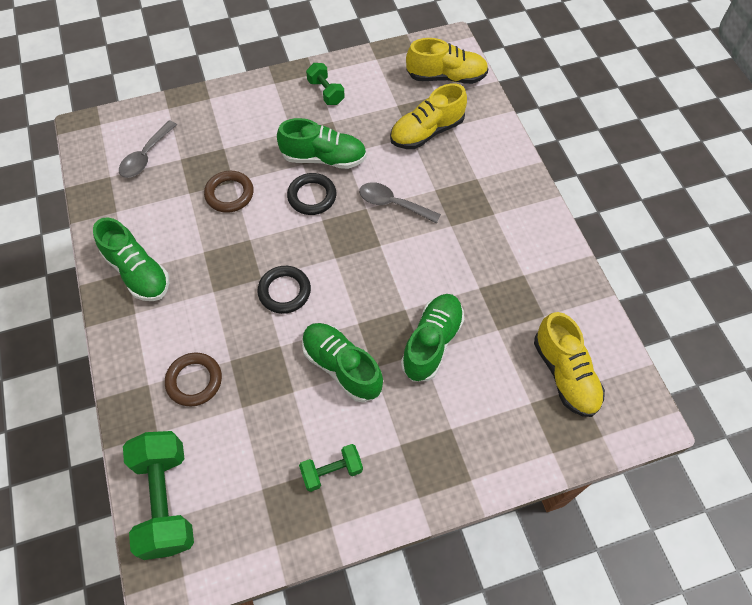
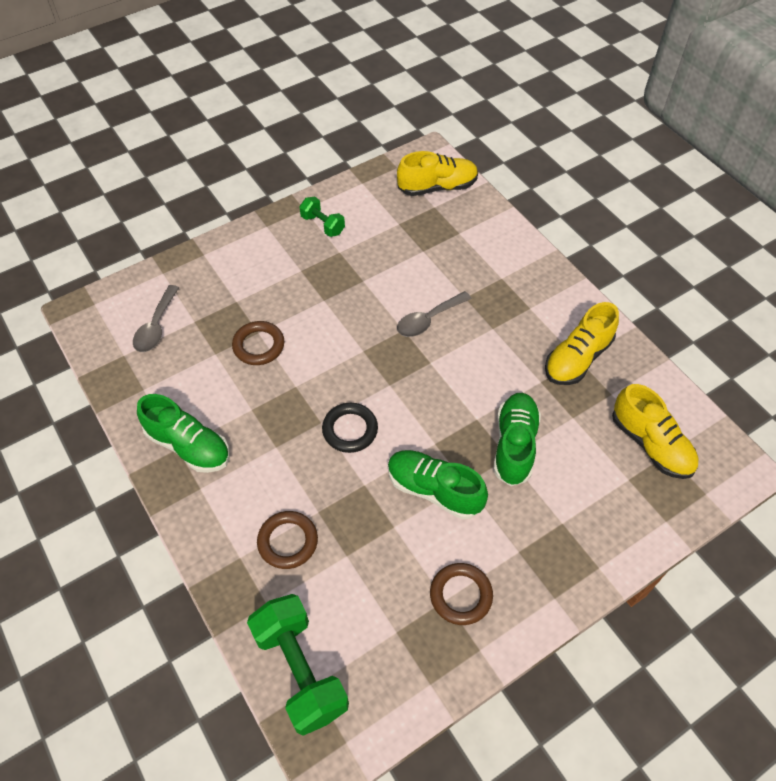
camera: 15 degrees left, 5 degrees down
green shoe [277,118,367,169] -> none
black ring [287,173,337,215] -> none
green dumbbell [299,444,363,492] -> brown ring [430,563,493,625]
grey spoon [359,182,441,223] -> grey spoon turned 45 degrees counterclockwise [397,291,472,337]
yellow shoe [390,83,467,149] -> yellow shoe moved to [545,302,619,385]

